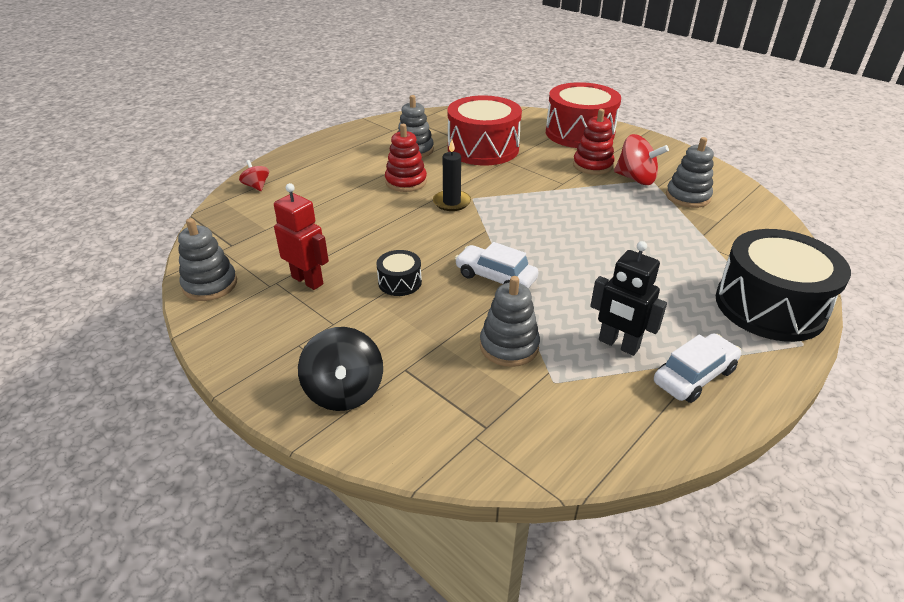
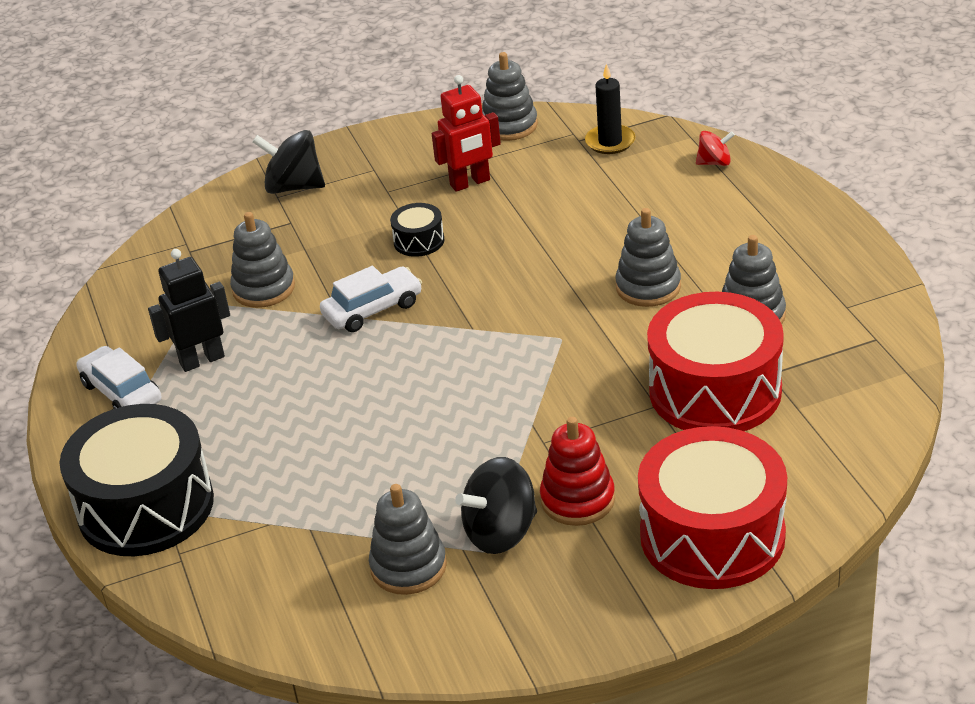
camera: 120 degrees right, 0 degrees up
red stacking toy [385,124,427,192] -> grey stacking toy [615,208,681,307]
black candle [433,140,471,211] -> black candle moved to [585,63,635,154]
red spinning top [614,134,669,185] -> black spinning top [455,457,537,554]
white car [654,333,742,403] -> white car turned 150 degrees clockwise [77,346,161,409]

